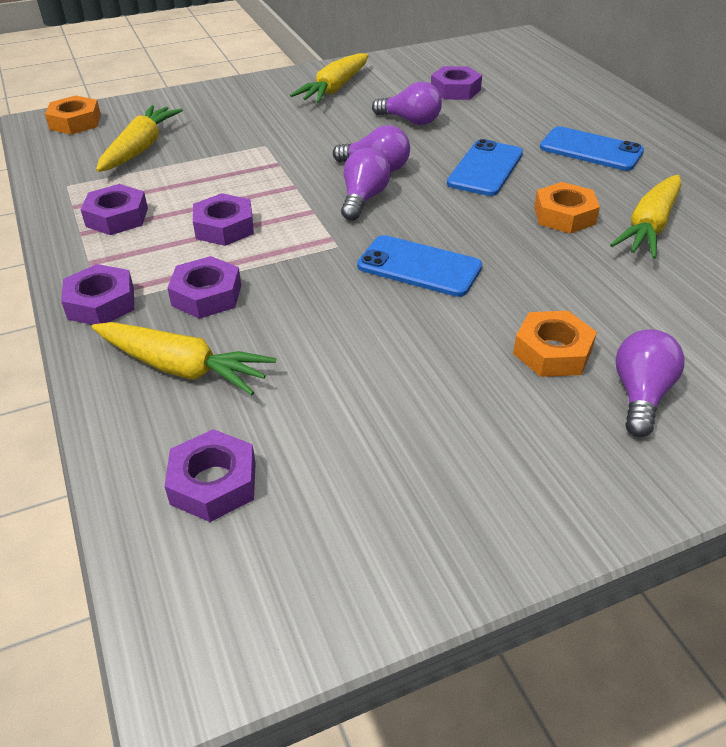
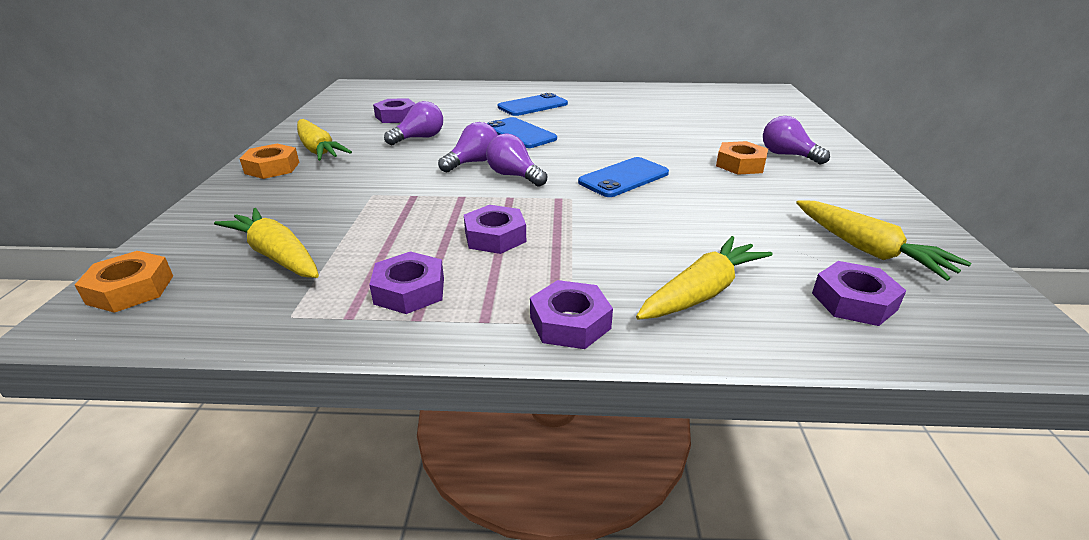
camera: 65 degrees left, 10 degrees down
purple nut [167,256,241,319] -> none
orange nut [534,182,600,234] -> orange nut moved to [240,144,299,179]
yellow carrot [610,175,681,259] -> yellow carrot moved to [796,200,971,281]

